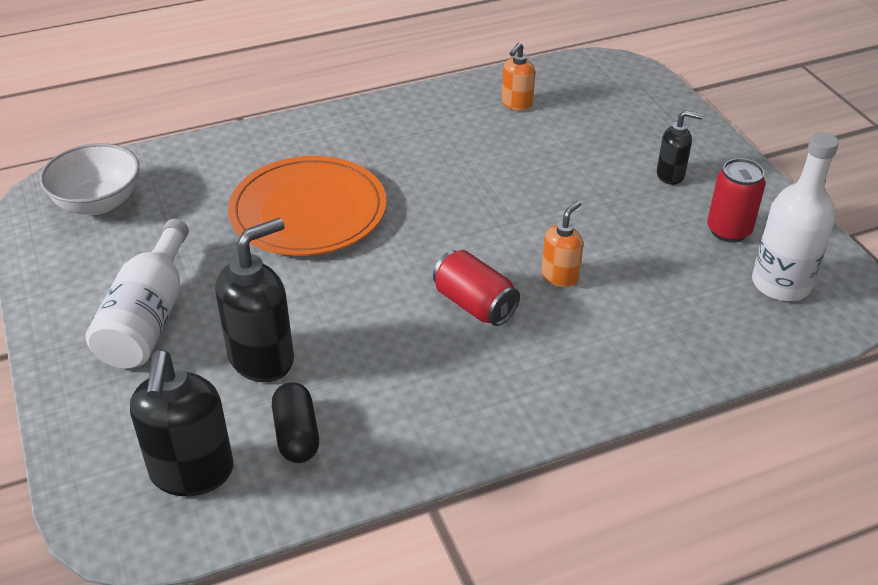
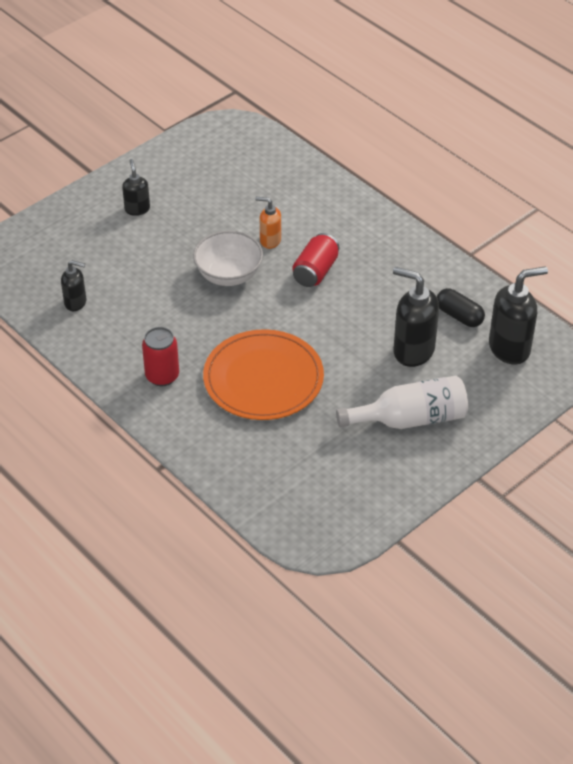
camera: 110 degrees left, 5 degrees up
white bowl [40,143,140,215] -> white bowl moved to [193,231,263,286]
black capsule [272,382,319,463] -> black capsule turned 75 degrees clockwise [437,288,485,327]
orange soap dispenser [502,43,535,111] -> black soap dispenser [61,260,86,311]
red can [707,158,765,243] -> red can moved to [142,327,179,386]
white bottle [752,132,839,301] -> none

